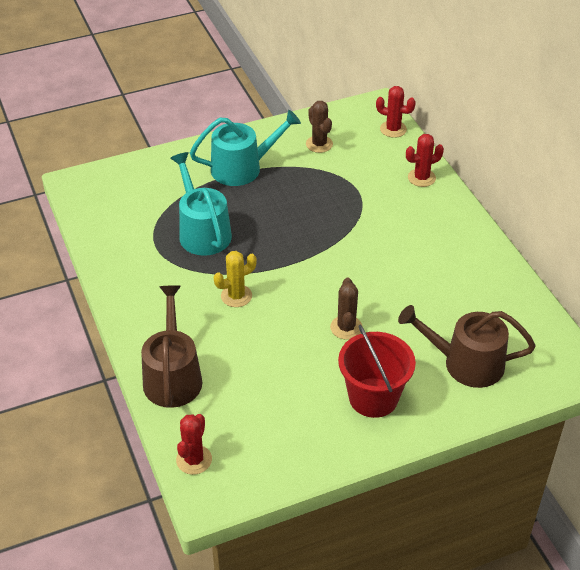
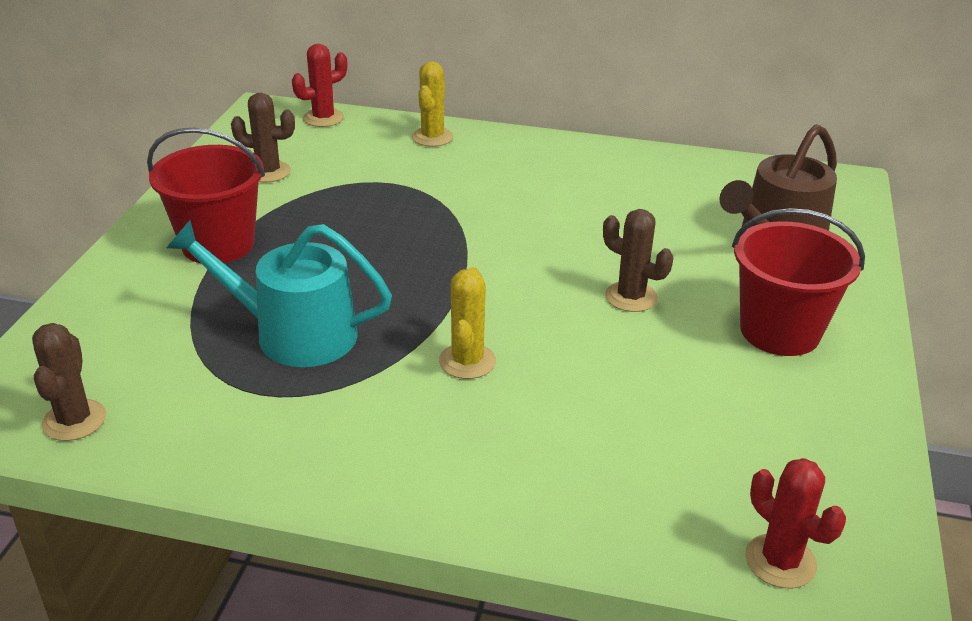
camera: 55 degrees left, 10 degrees down
brown watering can [141,285,202,408] -> none
turquoise watering can [190,110,301,186] -> red bucket [147,128,265,263]
red cactus [406,134,444,187] -> yellow cactus [412,61,453,147]
none -> brown cactus [32,323,106,441]

